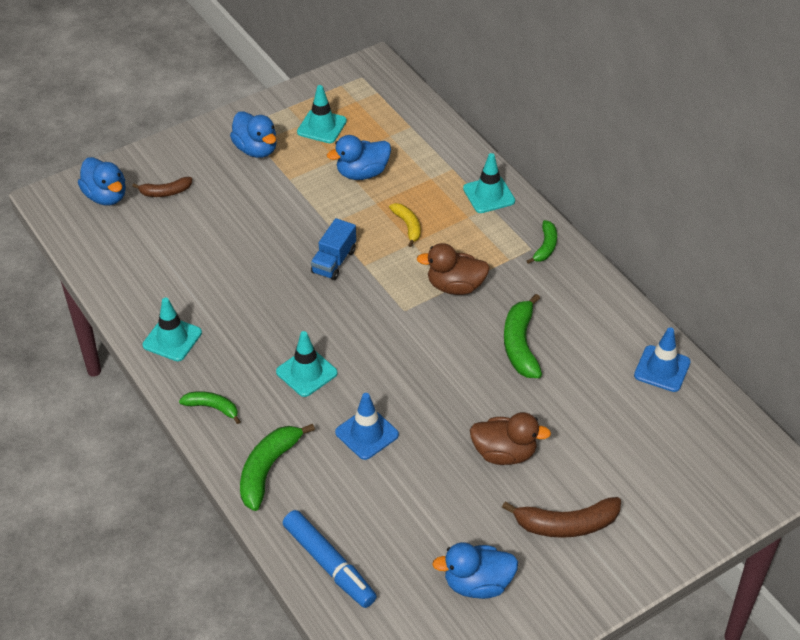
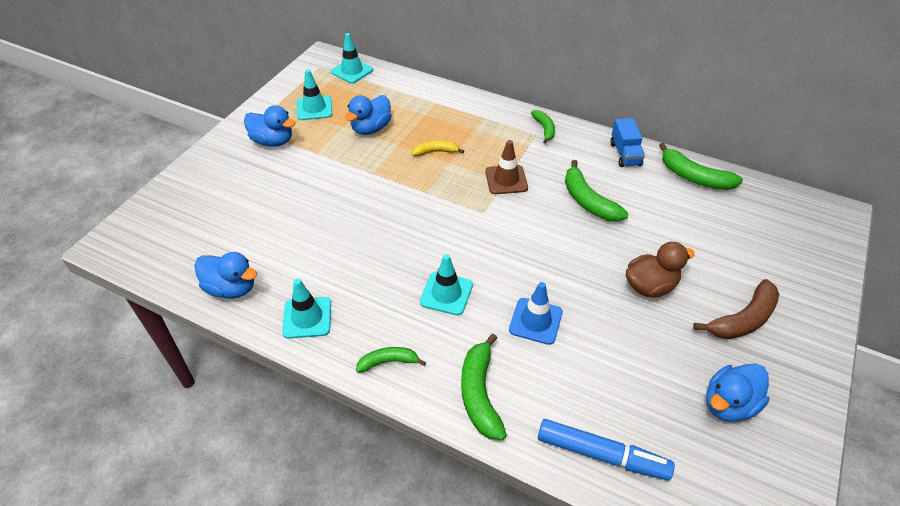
camera: 30 degrees left, 0 degrees up
blue duck [78,157,126,206] -> blue duck moved to [194,252,257,299]
brown banana [132,177,192,197] -> none
blue truck [311,218,356,280] -> blue truck moved to [610,118,645,167]
yellow banana [389,203,421,247] -> yellow banana turned 45 degrees counterclockwise [412,141,464,156]
brown duck [417,243,490,295] -> brown traffic cone [485,140,528,194]
turquoise traffic cone [463,153,515,213] -> turquoise traffic cone moved to [331,33,373,83]
blue traffic cone [634,328,691,392] -> green banana [659,142,743,190]

